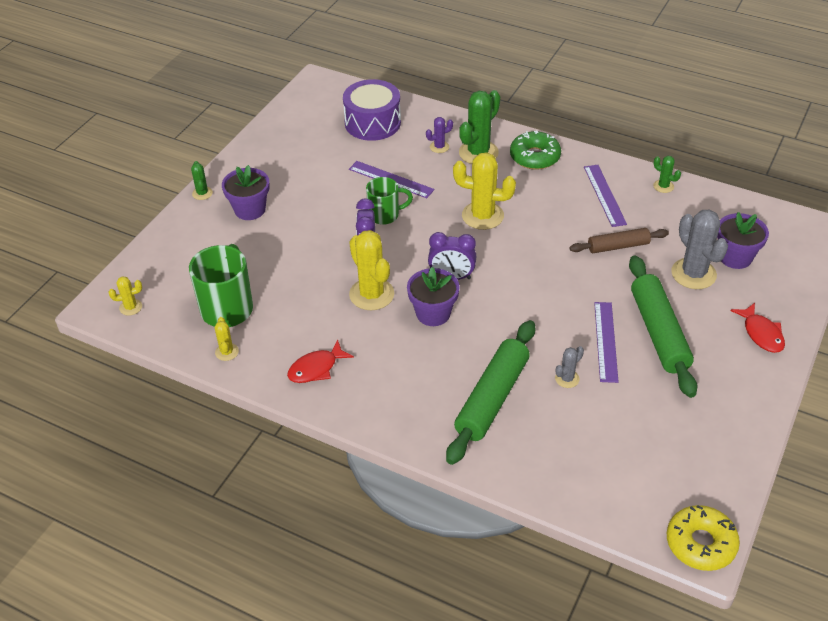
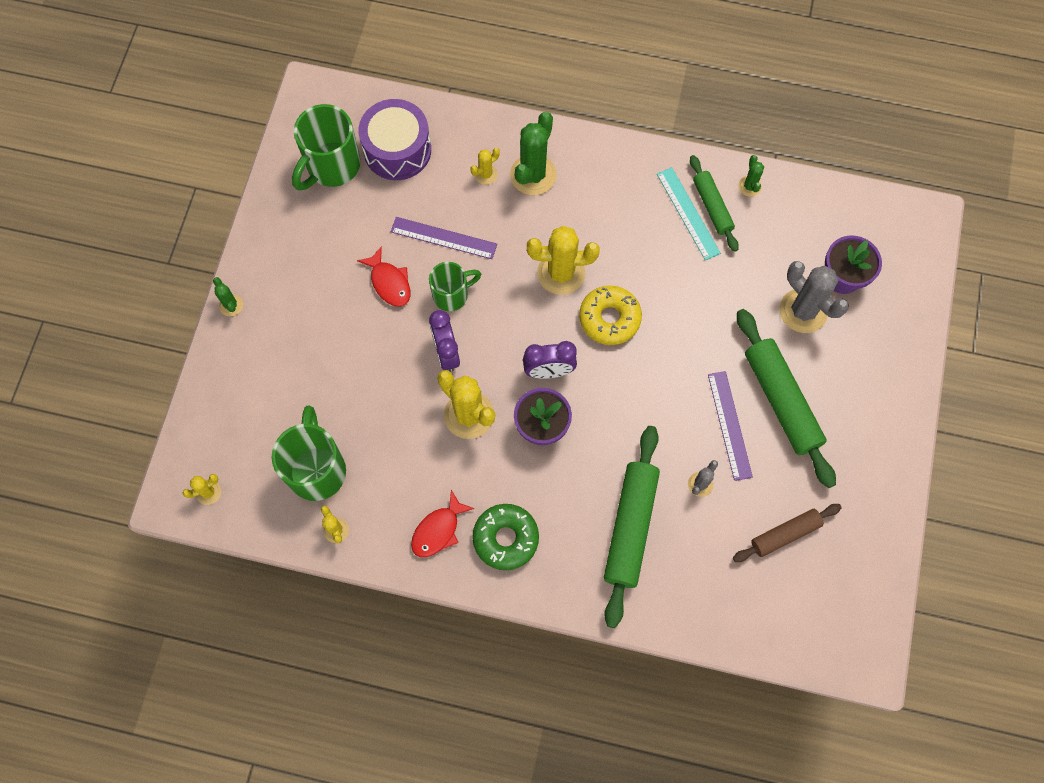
camera: 15 degrees left, 25 degrees up
purple flower pot [222,165,270,220] -> none
purple cactus [426,117,453,153] -> yellow cactus [470,148,500,185]
green donut [510,131,561,170] -> green donut moved to [472,504,539,570]
brown rolling pin [569,228,669,253] -> brown rolling pin moved to [733,504,842,562]
purple ruler [584,165,627,227] -> turquoise ruler [657,167,721,260]
green cactus [653,156,681,193] -> green cactus turned 60 degrees clockwise [738,155,764,197]
yellow donut [667,505,740,571] -> yellow donut moved to [579,285,642,345]
red fish [731,303,785,353] -> red fish moved to [357,246,411,307]
none -> green mug [292,104,360,191]
none -> green rolling pin [690,155,739,252]

